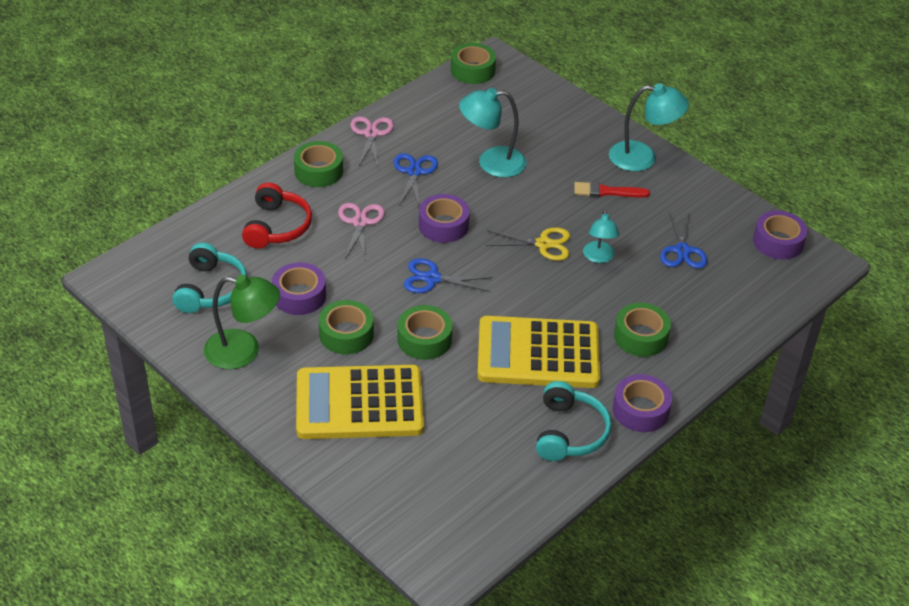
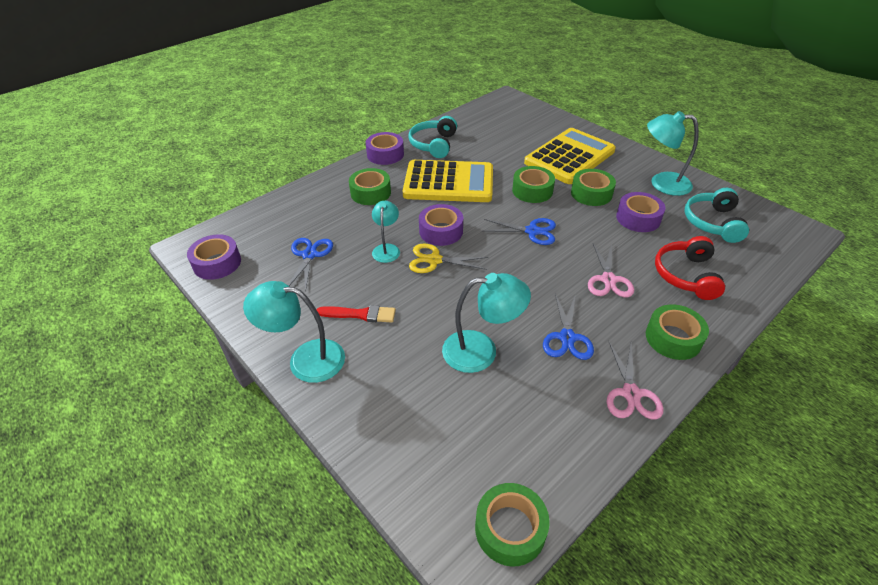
camera: 175 degrees left, 0 degrees up
green lamp [204,275,280,369] -> turquoise lamp [647,111,699,196]
yellow calculator [296,365,424,439] -> yellow calculator turned 45 degrees counterclockwise [524,128,616,184]
purple tape [419,194,470,243] -> purple tape moved to [419,204,463,246]

